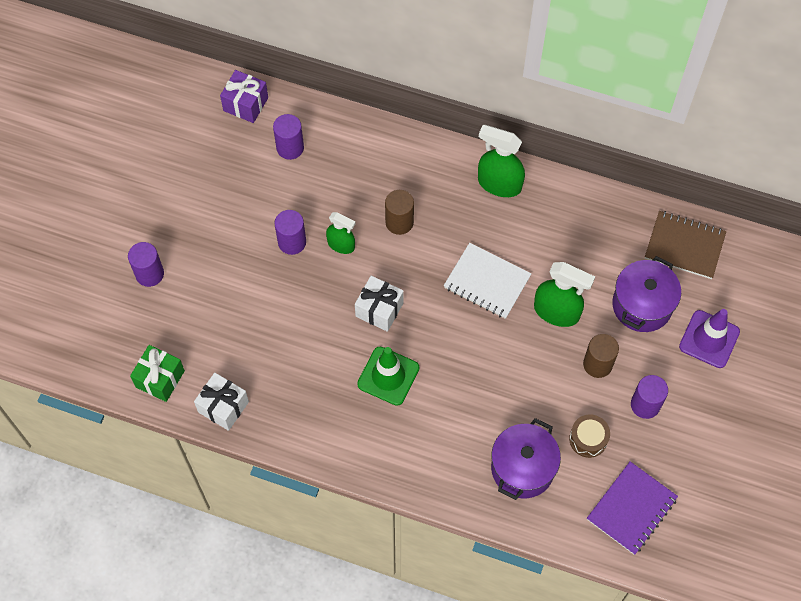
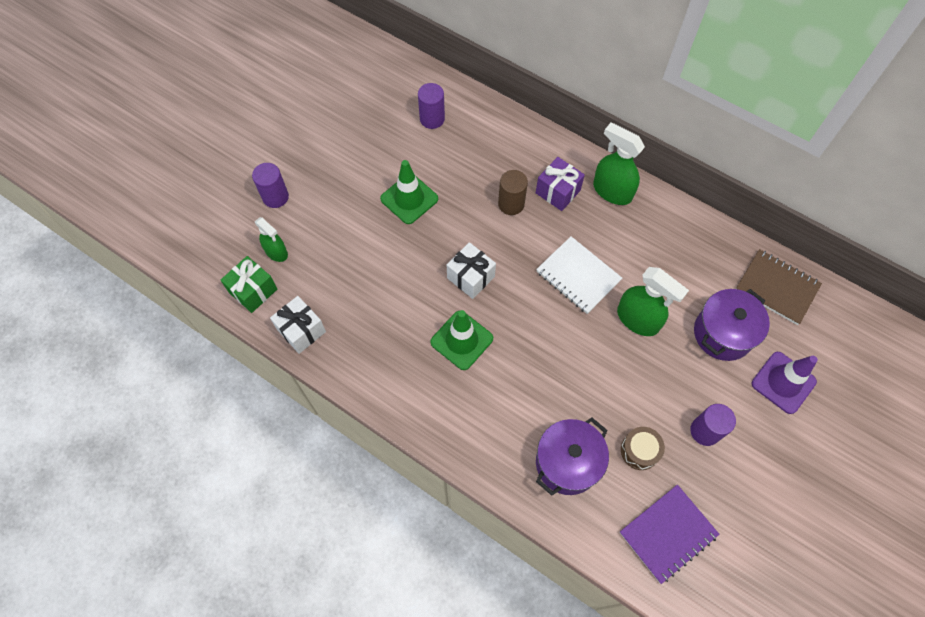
camera: 15 degrees right, 0 degrees up
purple gift [220,70,268,123] -> purple gift moved to [536,157,585,211]
purple cylinder [275,210,306,255] -> green traffic cone [380,160,438,224]
green spray bottle [326,212,356,254] -> green spray bottle moved to [255,217,288,262]
brown cylinder [583,334,619,378] -> none

